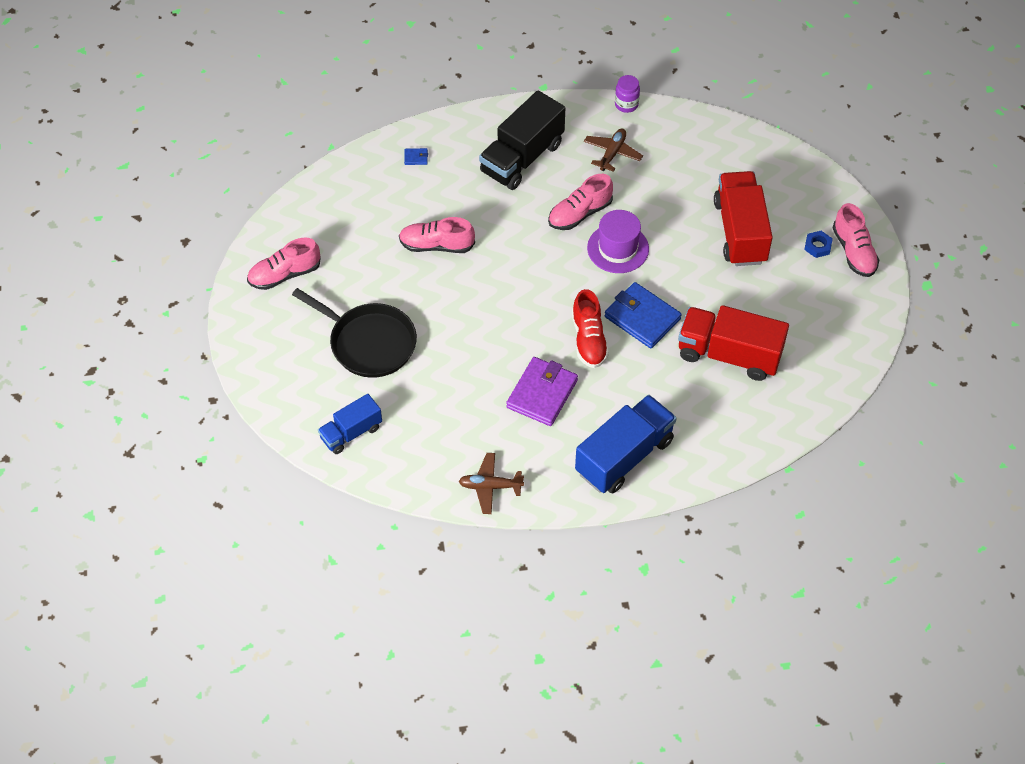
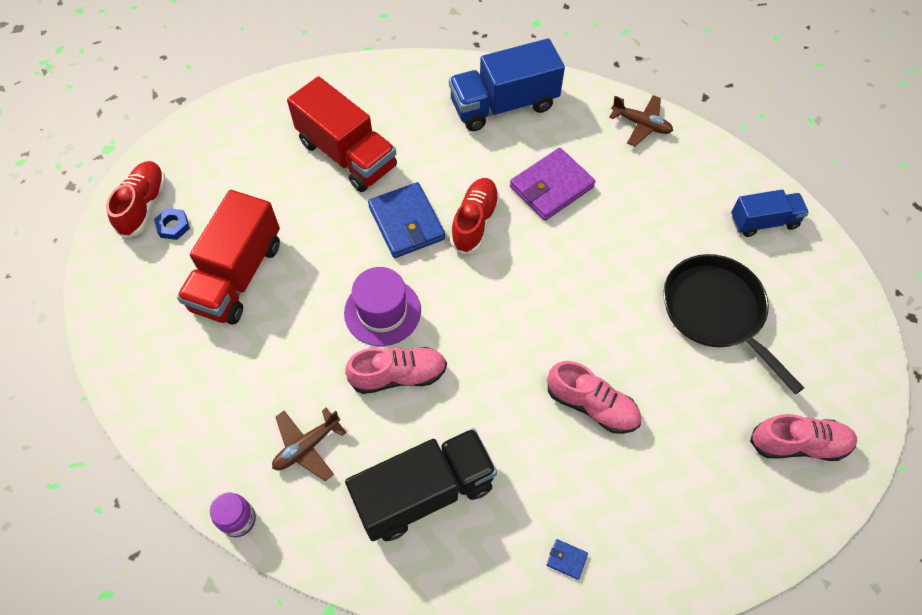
camera: 155 degrees left, 5 degrees up
pink shoe [833,203,879,277] -> red shoe [106,161,166,238]

